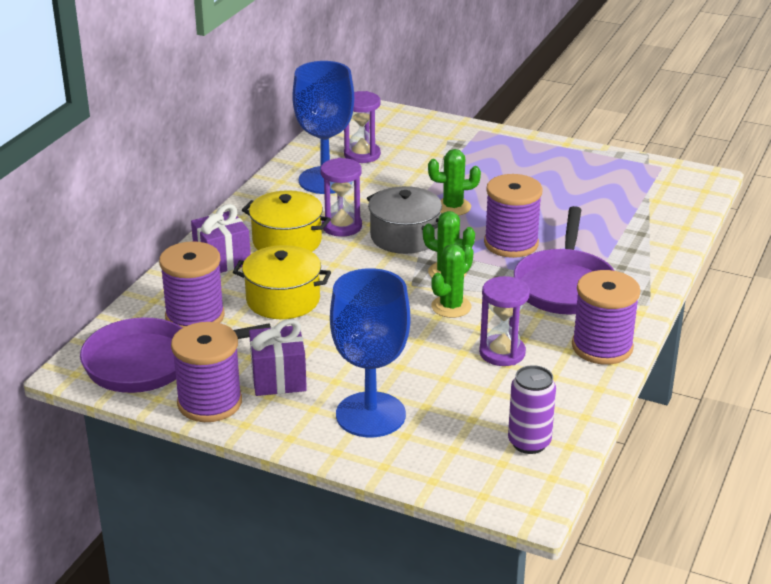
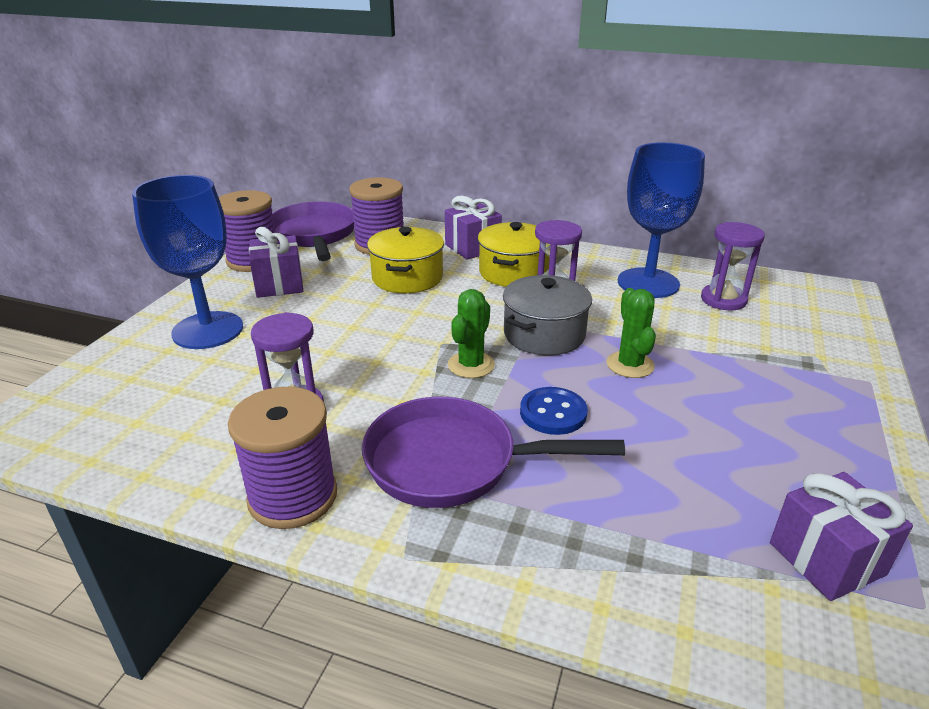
camera: 85 degrees right, 0 degrees up
green cactus [431,244,474,318] -> none
purple spool [484,174,543,258] -> blue button [520,387,588,435]
purple can [508,365,556,454] -> none
none -> purple gift [770,472,913,601]

